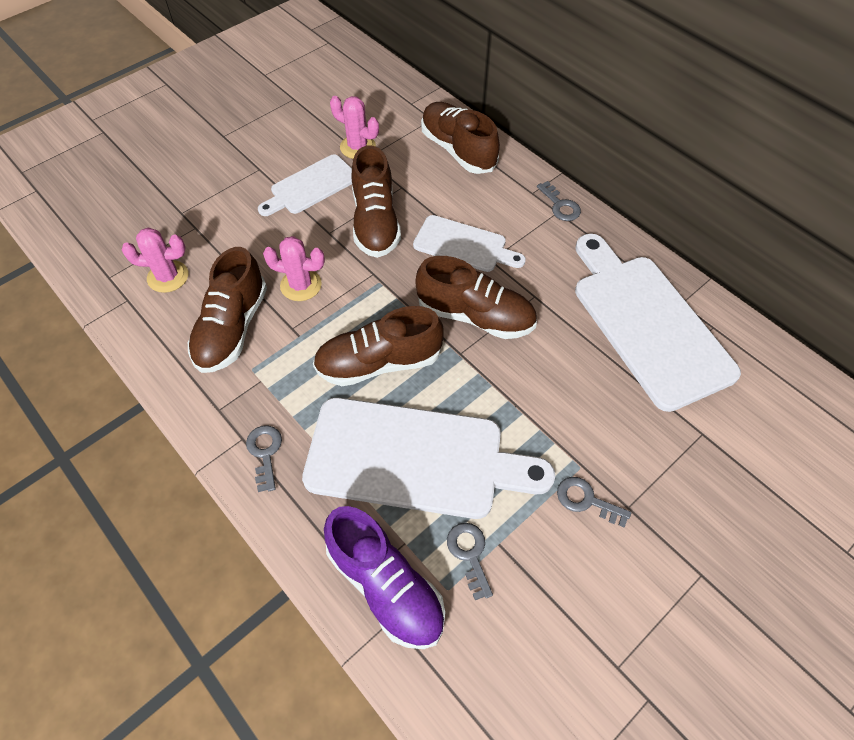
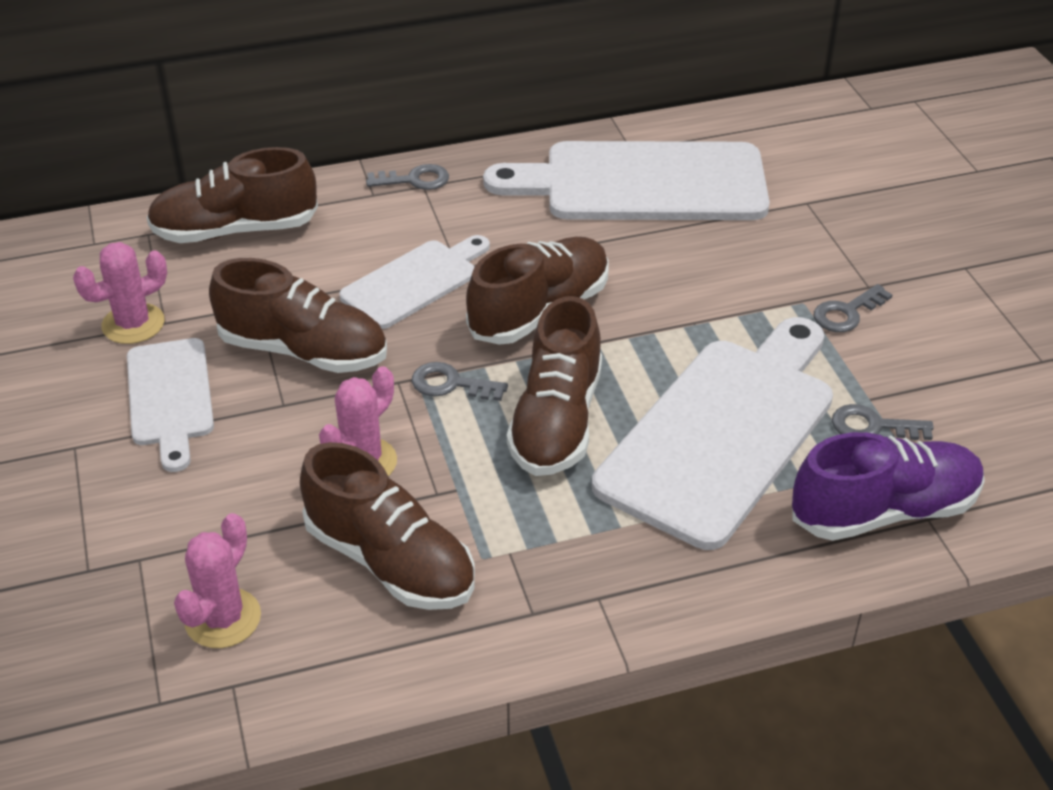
camera: 65 degrees left, 15 degrees down
grey key [246,425,282,492] -> grey key moved to [412,362,508,401]

